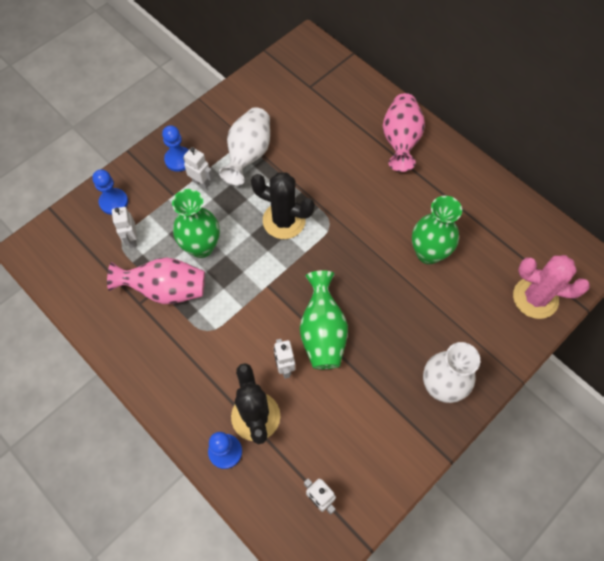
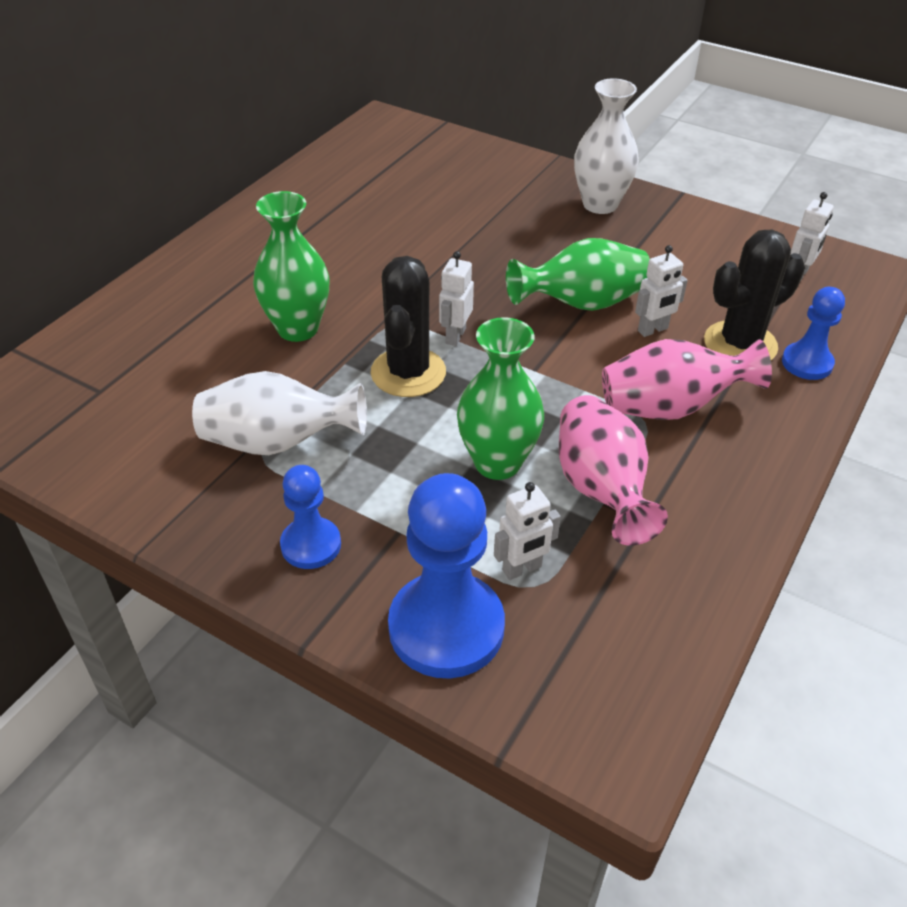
camera: 105 degrees left, 20 degrees down
blue pawn [92,169,128,215] -> blue pawn [388,473,505,679], size x1.80
white robot [183,147,213,189] -> white robot moved to [439,251,474,346]
pink vase [383,93,425,172] -> pink vase moved to [602,339,772,420]
green vase [412,196,462,264] -> green vase moved to [253,191,330,342]
pink cactus [513,255,590,319] -> none

